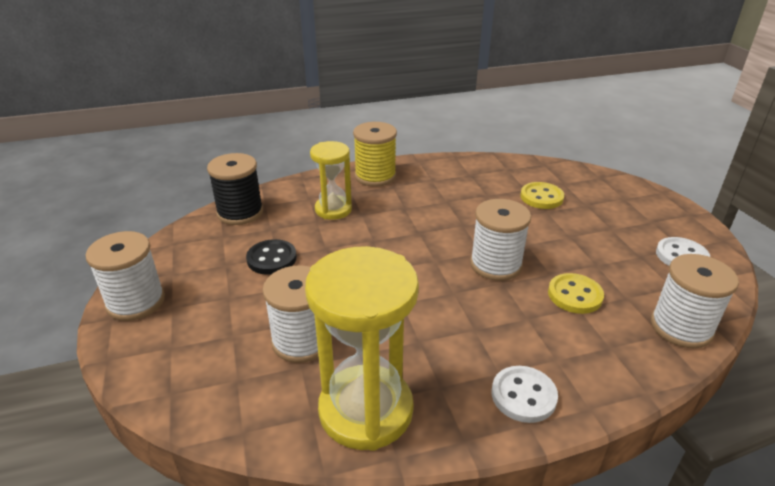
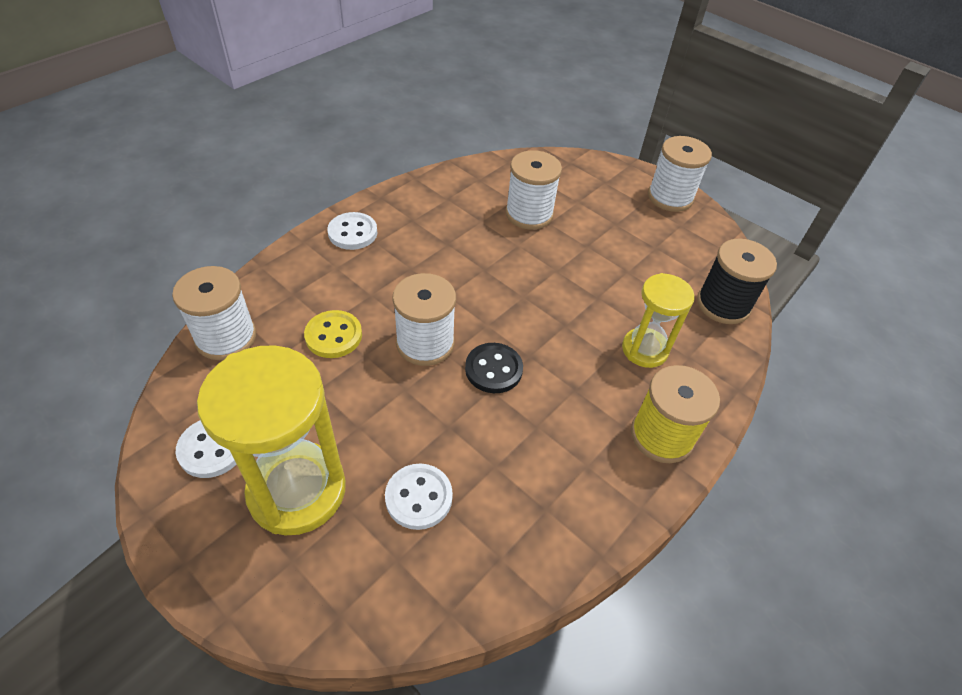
camera: 145 degrees right, 15 degrees up
black button [246,239,297,275] -> black button moved to [465,343,523,393]
yellow hourglass [305,246,419,451] -> yellow hourglass moved to [197,345,346,535]
yellow button [520,182,564,209] -> white button [385,464,453,530]

